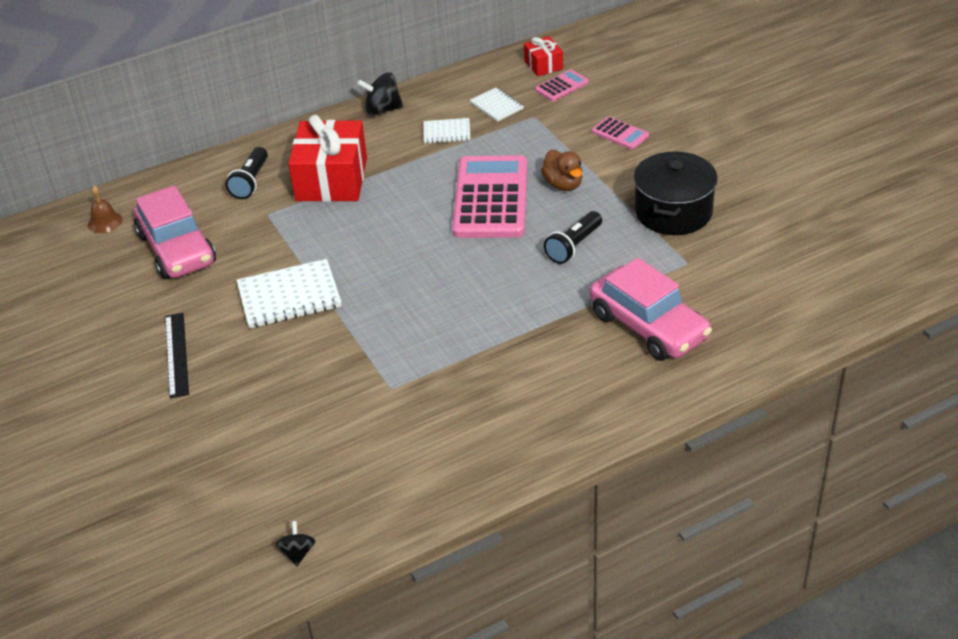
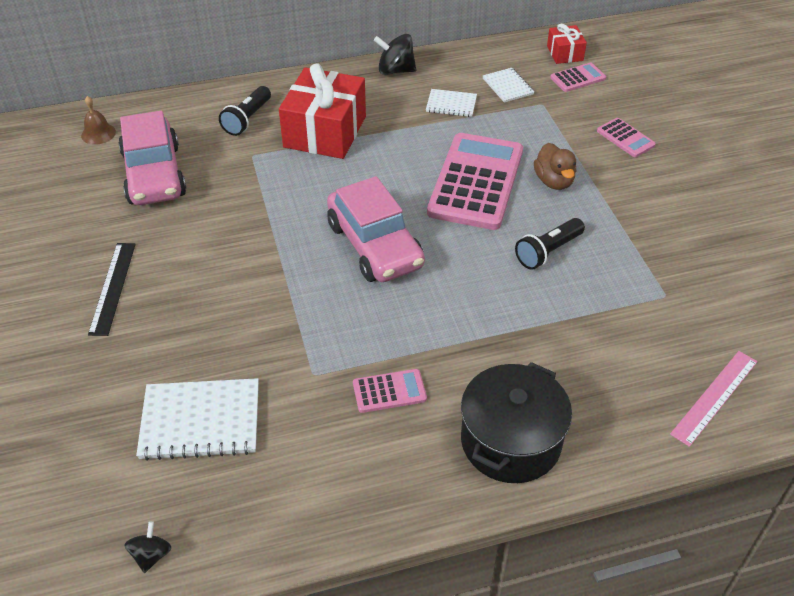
camera: 10 degrees right, 5 degrees up
white notebook [237,259,342,328] -> white notebook moved to [136,378,259,461]
pink car [590,258,712,361] -> pink car moved to [327,176,425,282]
black pot [634,151,718,235] -> black pot moved to [461,362,572,483]
none -> pink calculator [353,369,427,413]
none -> pink ruler [670,351,758,447]

